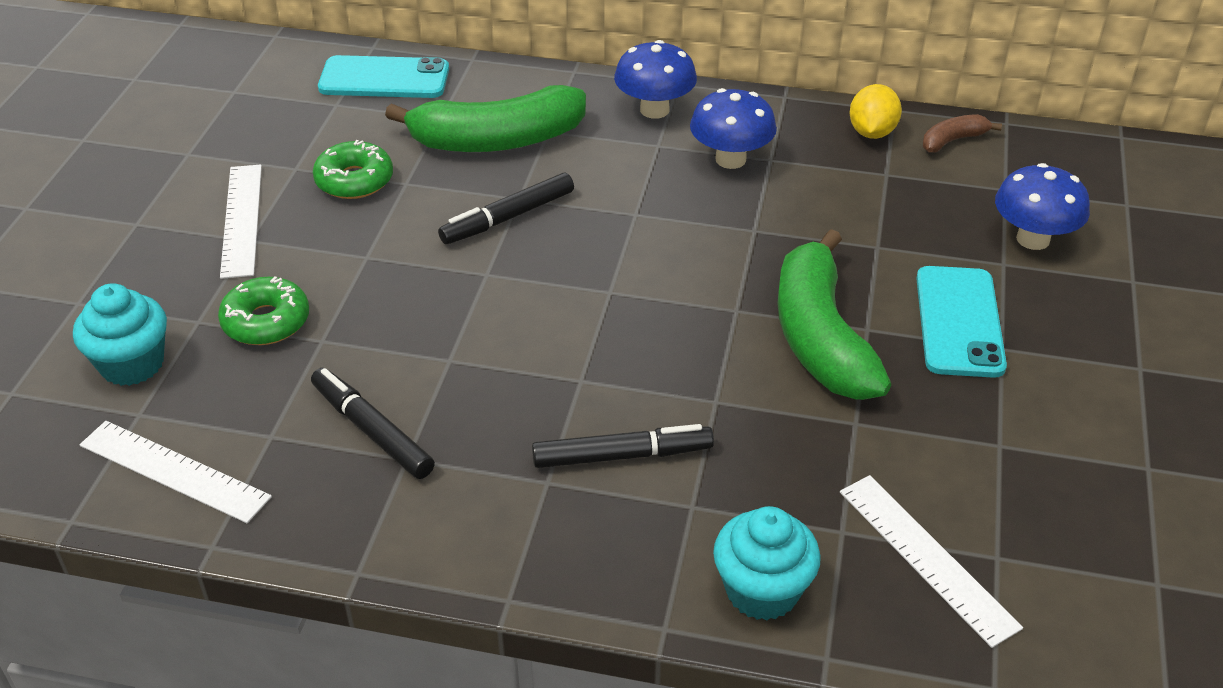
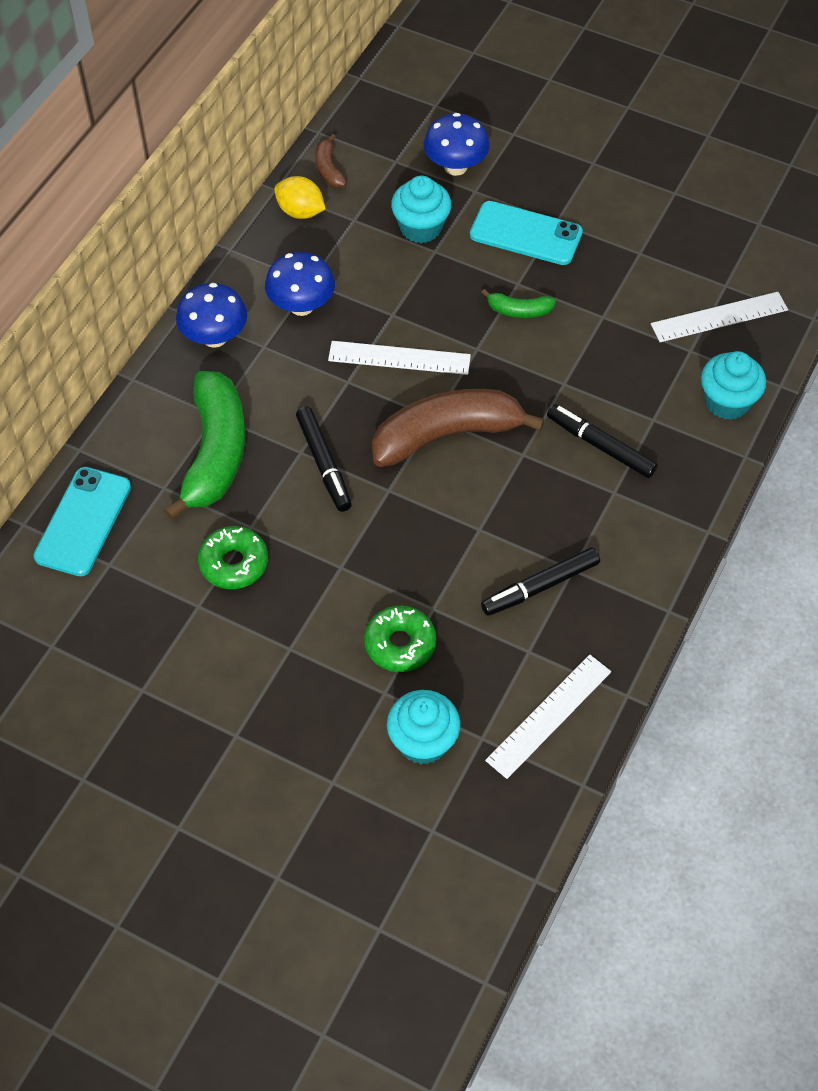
camera: 75 degrees left, 15 degrees up
white ruler [220,165,262,279] -> white ruler moved to [328,341,471,375]
black marker [532,424,714,468] -> black marker turned 60 degrees counterclockwise [547,404,658,478]
green banana [777,229,891,400] -> green banana [481,289,556,318], size x0.45
none -> brown banana [372,389,545,467]
none -> turquoise cupcake [391,176,452,243]

